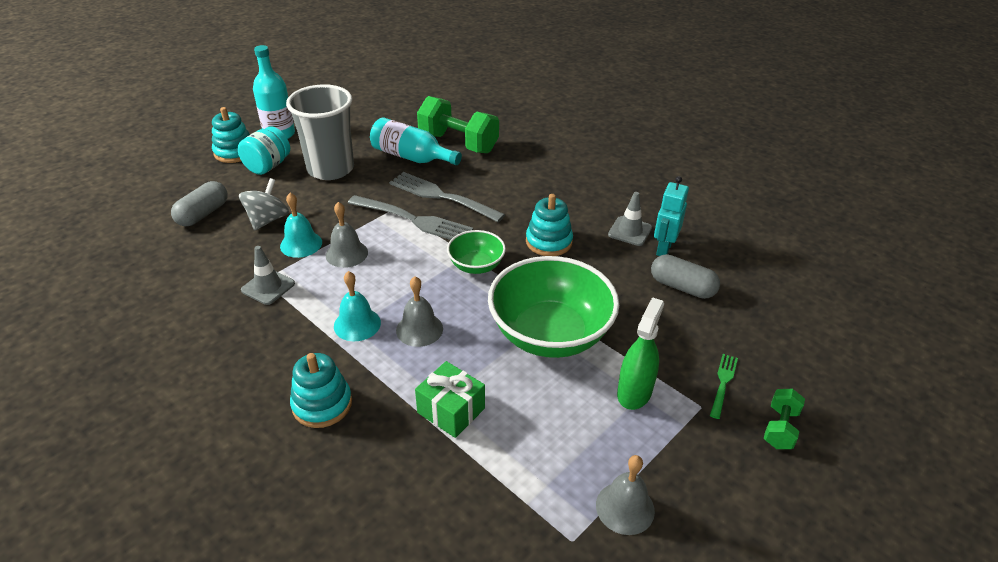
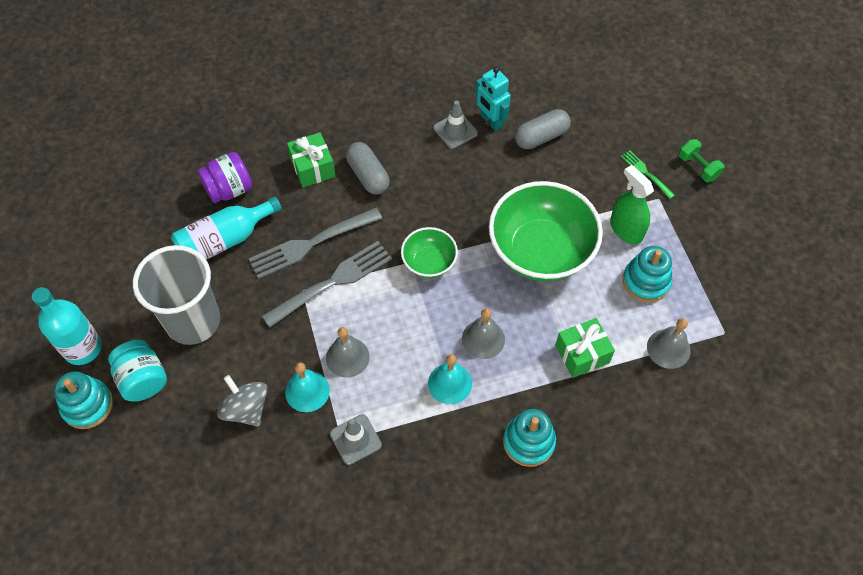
camera: 60 degrees left, 20 degrees up
grey capsule [171,181,228,226] -> grey capsule moved to [346,142,390,194]
green dumbbell [417,96,499,153] -> purple jar [198,152,252,203]
turquoise stacking toy [526,194,573,256] -> turquoise stacking toy moved to [623,246,672,302]
grey bell [596,455,655,535] -> grey bell moved to [647,318,690,369]
none -> green gift [287,132,335,188]

